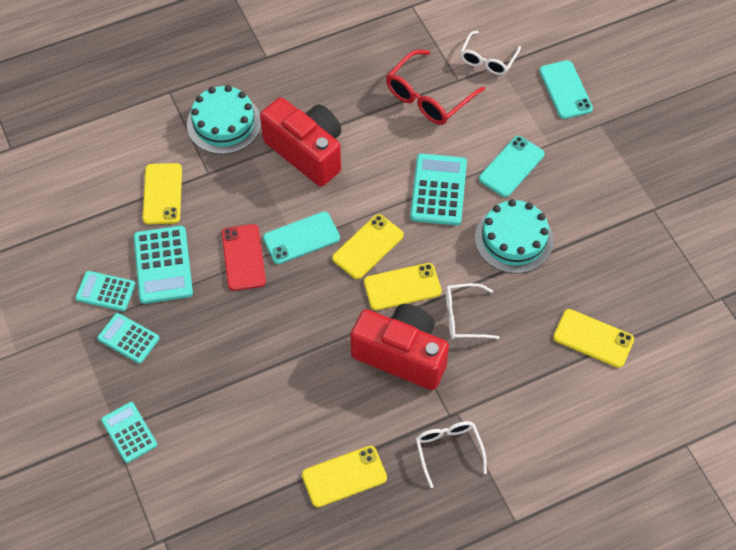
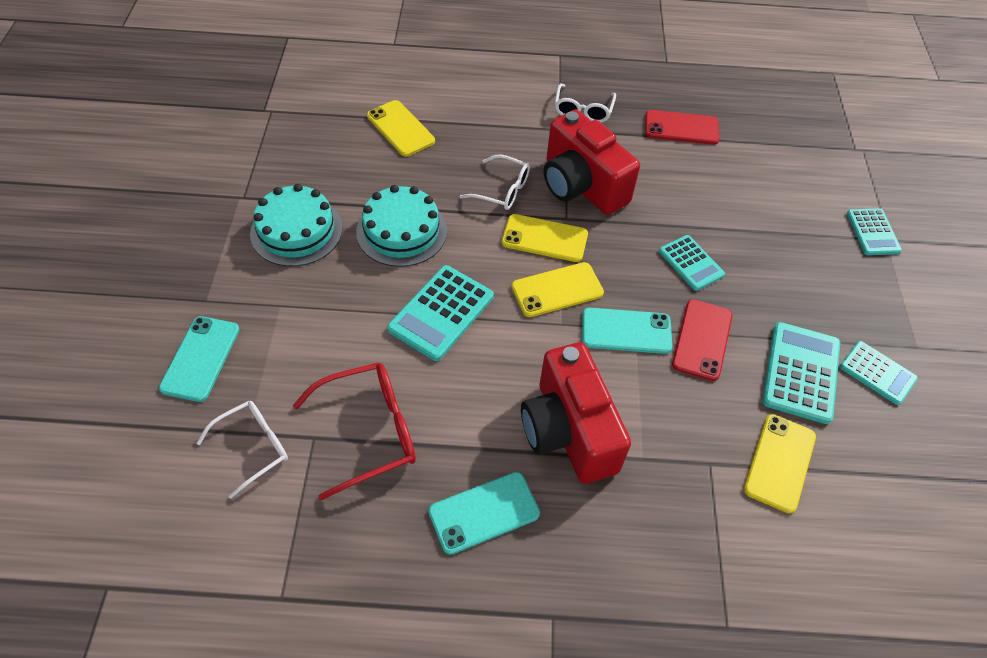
camera: 155 degrees left, 5 degrees down
turquoise calculator [97,313,160,364] -> turquoise calculator moved to [659,235,725,291]
turquoise cake [187,85,261,154] -> turquoise cake moved to [250,184,343,267]
yellow phone [302,446,387,507] -> red phone [645,110,720,145]
turquoise phone [479,136,544,197] -> turquoise phone moved to [429,472,540,555]

